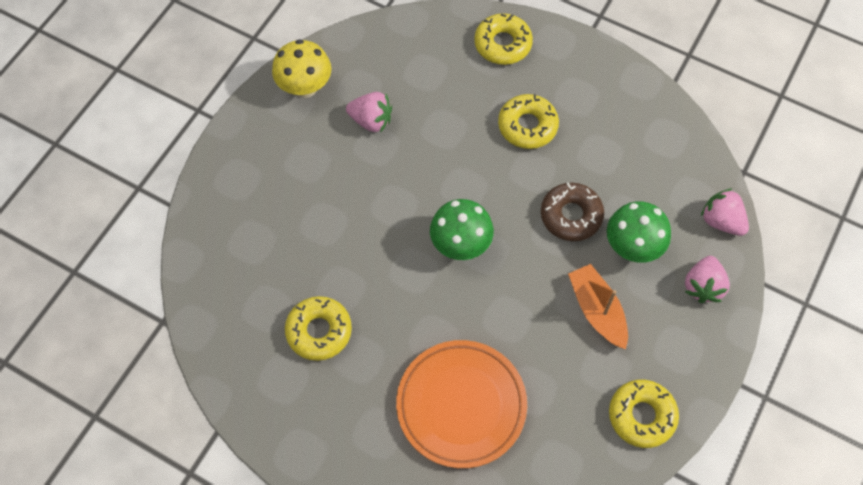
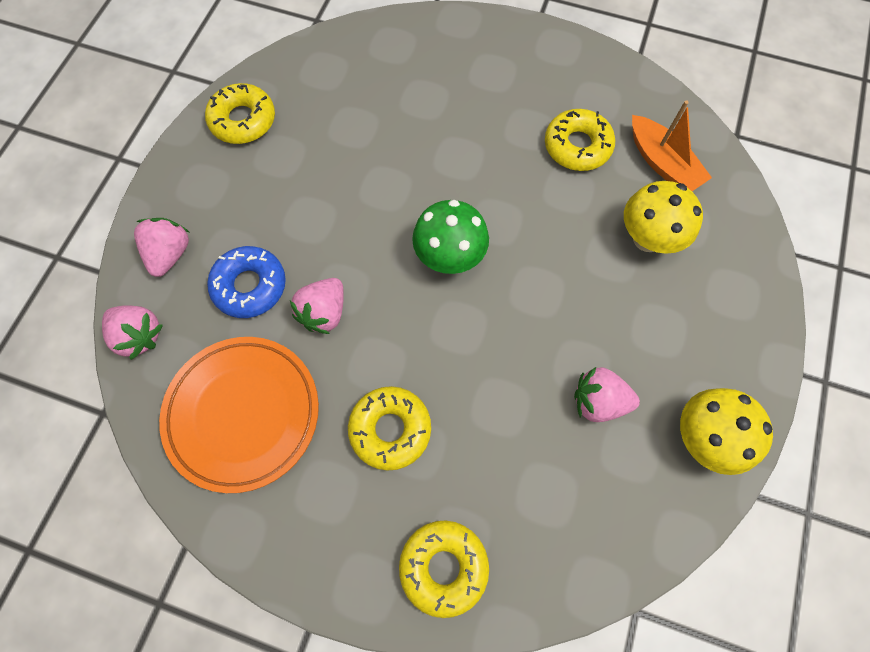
camera: 170 degrees right, 5 degrees up
orange plate [396,340,527,468] -> orange plate moved to [159,337,319,493]
brown donut [541,183,604,241] -> pink strawberry [290,278,344,334]
orange boat [568,264,628,349] -> orange boat moved to [632,100,712,191]
green mushroom [607,201,671,263] -> blue donut [207,246,286,318]
none -> yellow mushroom [624,181,703,254]

